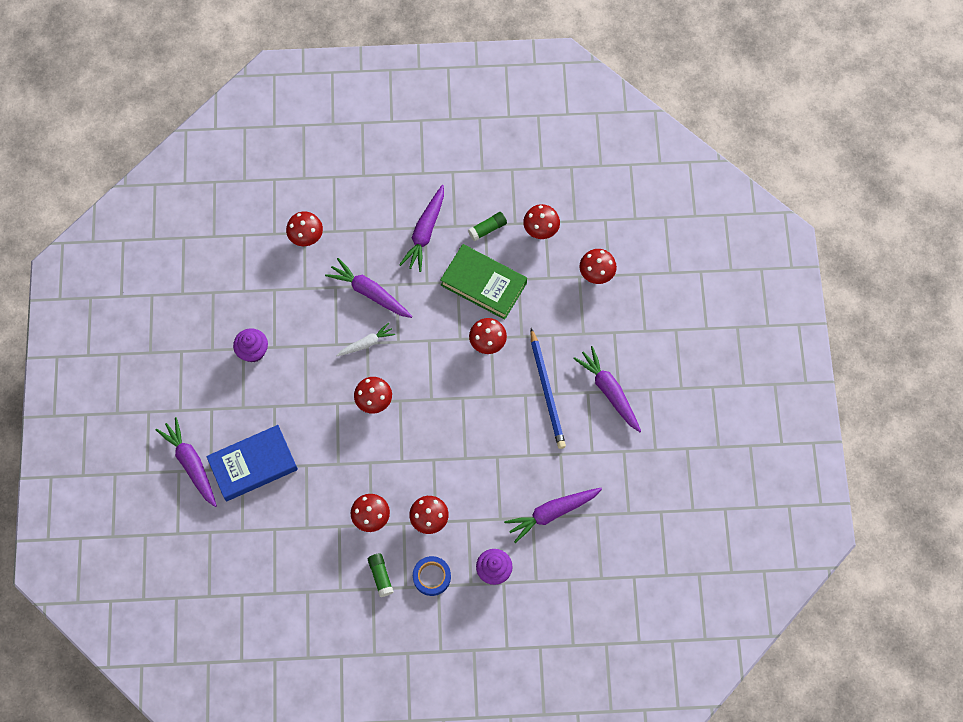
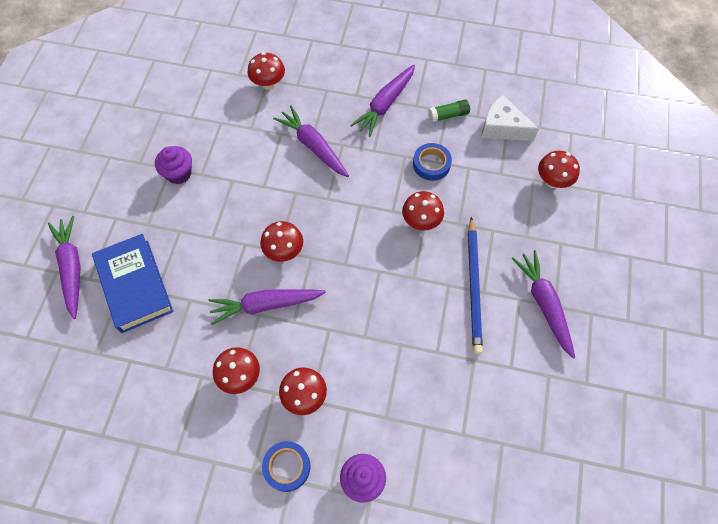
camera: 15 degrees right, 5 degrees down
blue book [206,425,298,501] -> blue book turned 75 degrees clockwise [92,234,173,333]
white carrot [336,323,395,356] -> none
green glue stick [368,554,394,597] -> none
green book [440,244,527,320] -> blue tape [413,143,452,181]
purple carrot [504,488,602,543] -> purple carrot moved to [208,289,326,325]
red mushroom [523,204,560,239] -> white cheese [481,95,539,141]

